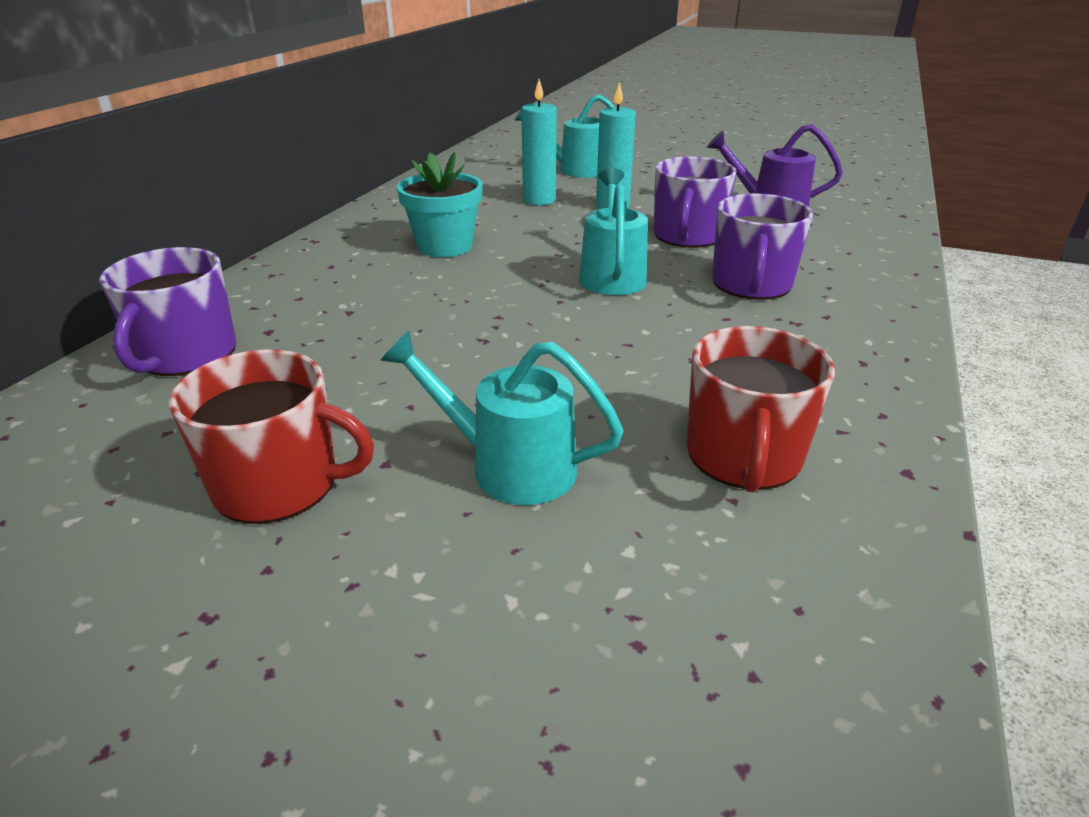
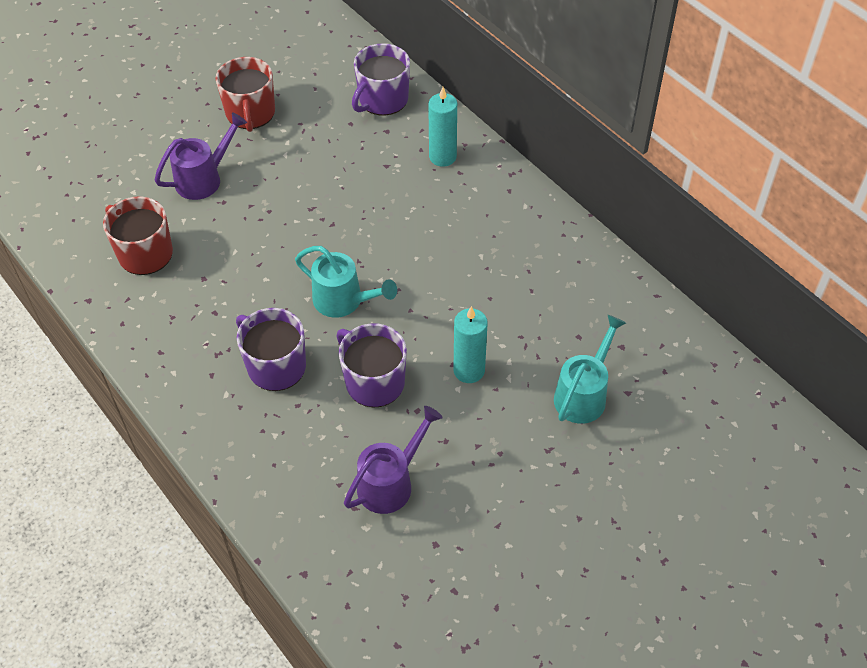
camera: 120 degrees right, 20 degrees up
purple mug [100,247,236,376] -> purple mug turned 90 degrees counterclockwise [352,43,410,115]
red mug [169,350,374,524] -> red mug turned 45 degrees counterclockwise [215,57,275,132]
turquoise watering can [380,331,624,505] -> purple watering can [154,112,247,200]
turquoise flower pot [397,152,483,257] -> none
turquoise candle [521,79,557,205] -> turquoise candle moved to [428,87,457,167]

